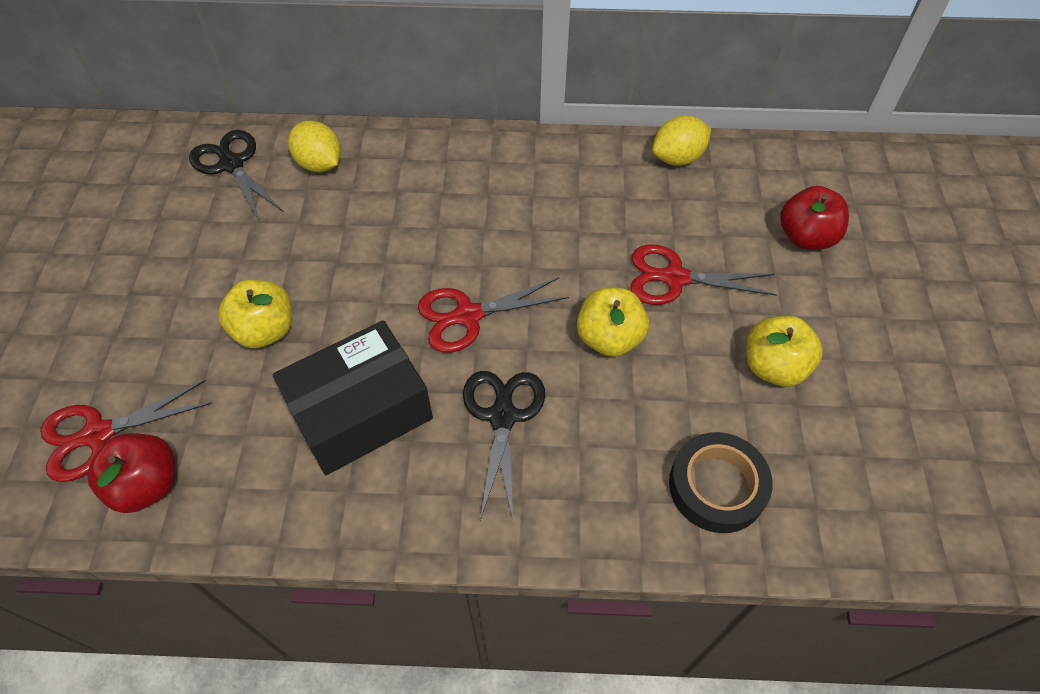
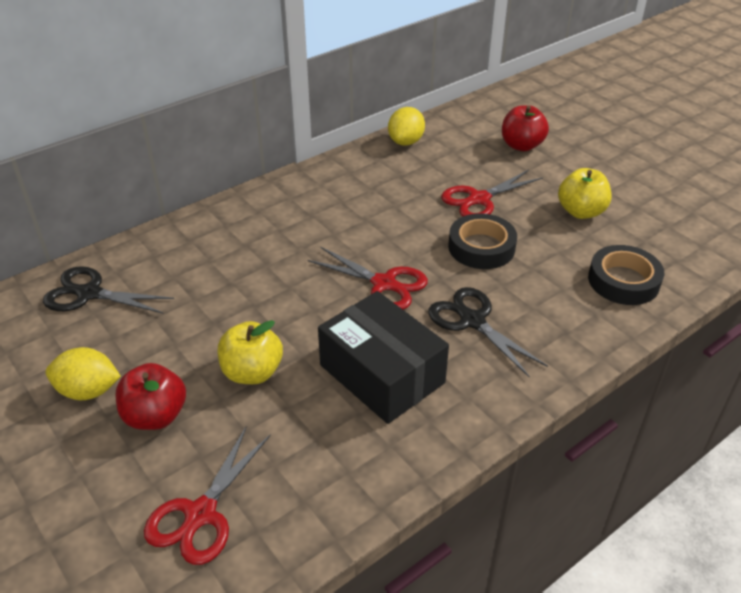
camera: 40 degrees left, 15 degrees down
red apple [87,433,175,513] -> red apple moved to [115,363,186,430]
black box [273,320,433,475] -> black box turned 60 degrees counterclockwise [318,291,449,424]
yellow lemon [288,121,341,172] -> yellow lemon moved to [46,347,121,400]
red scissors [418,277,569,353] -> red scissors turned 90 degrees counterclockwise [308,246,428,310]
yellow apple [577,288,649,357] -> black tape [448,213,517,269]

